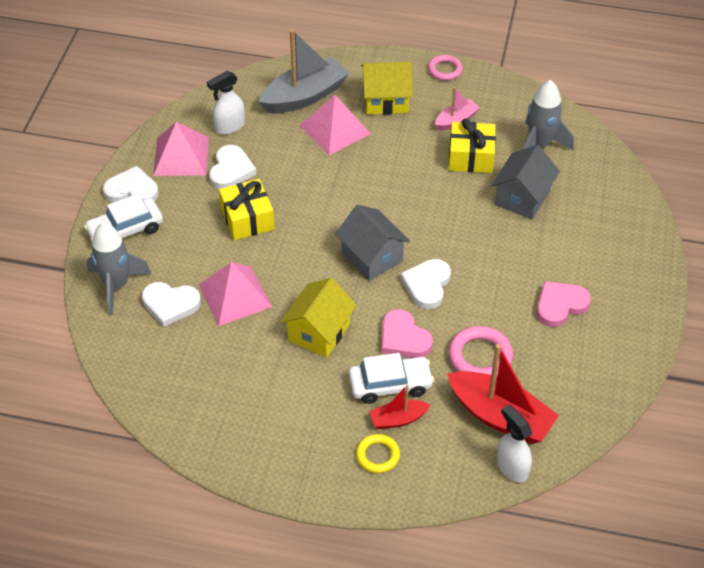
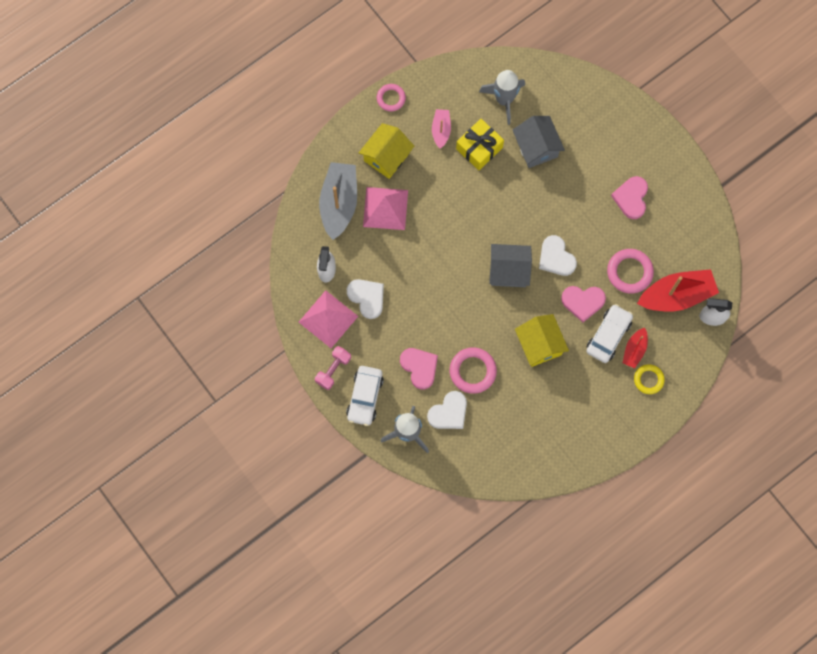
camera: 50 degrees left, 25 degrees up
white heart [103,166,159,203] -> pink dumbbell [315,346,351,390]
pink pyramid [199,262,272,326] -> pink ring [450,347,497,394]
yellow gift [219,179,275,240] -> none
none -> pink heart [400,348,438,390]

